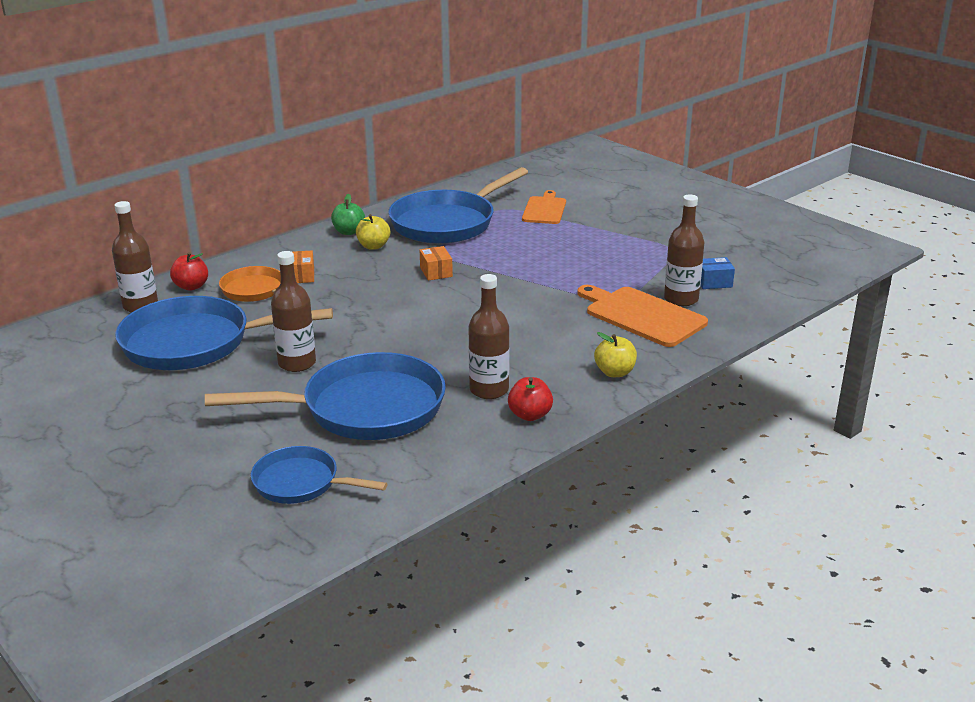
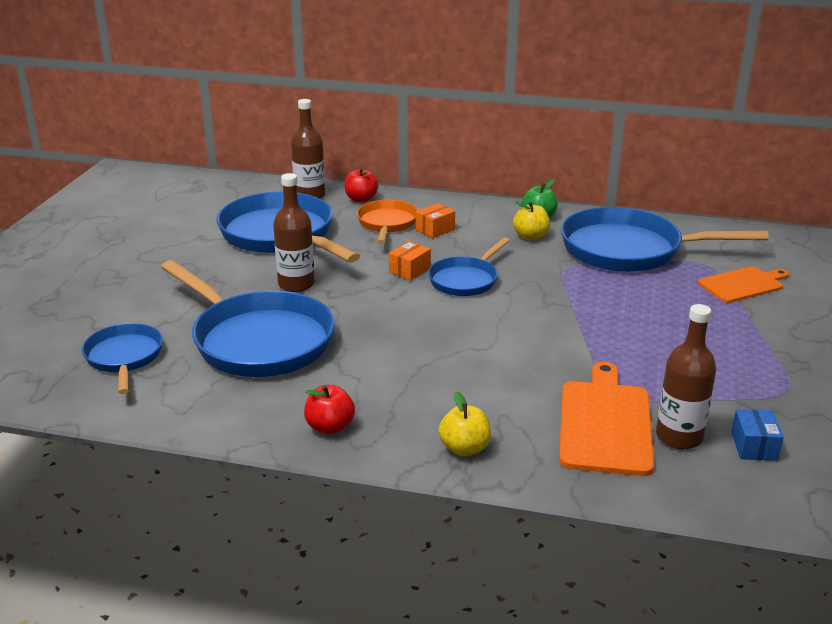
camera: 55 degrees right, 0 degrees up
orange box [419,246,453,281] -> orange box moved to [389,241,431,281]
brown bottle [468,274,509,399] -> none
blue box [700,257,735,289] -> blue box turned 45 degrees clockwise [731,409,784,461]
none -> blue pan [428,237,510,296]

